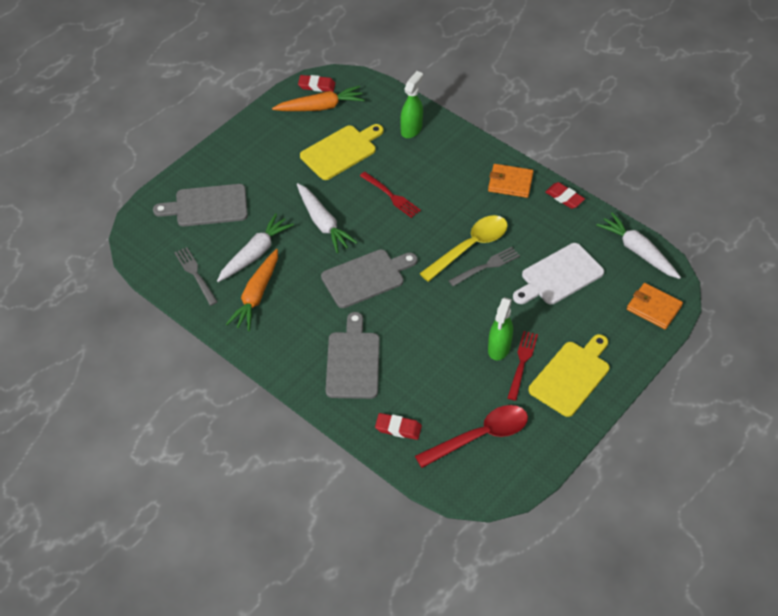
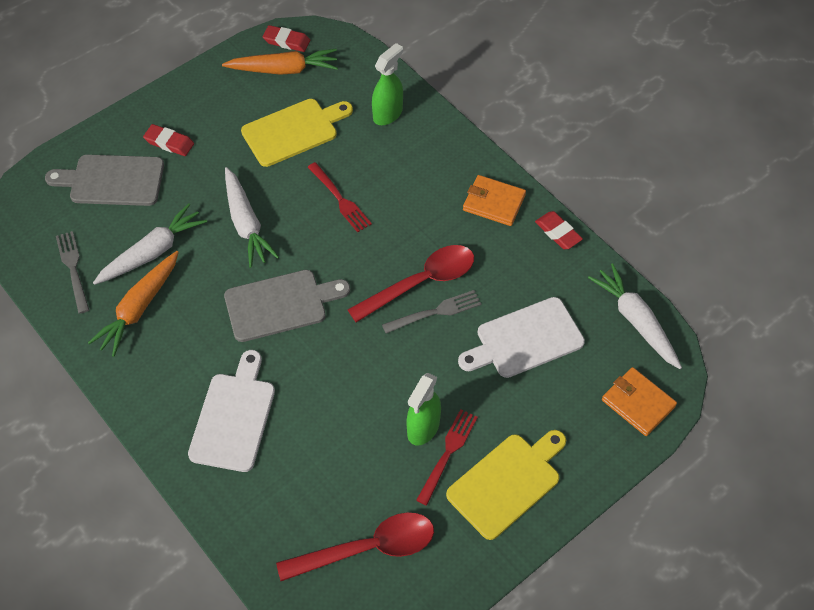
camera: 10 degrees right, 5 degrees up
grey cutting board [326,312,380,399] -> white cutting board [188,350,275,472]
red eraser [375,413,422,440] -> red eraser moved to [143,124,194,156]
yellow spoon [419,215,508,282] -> red spoon [347,245,474,322]

